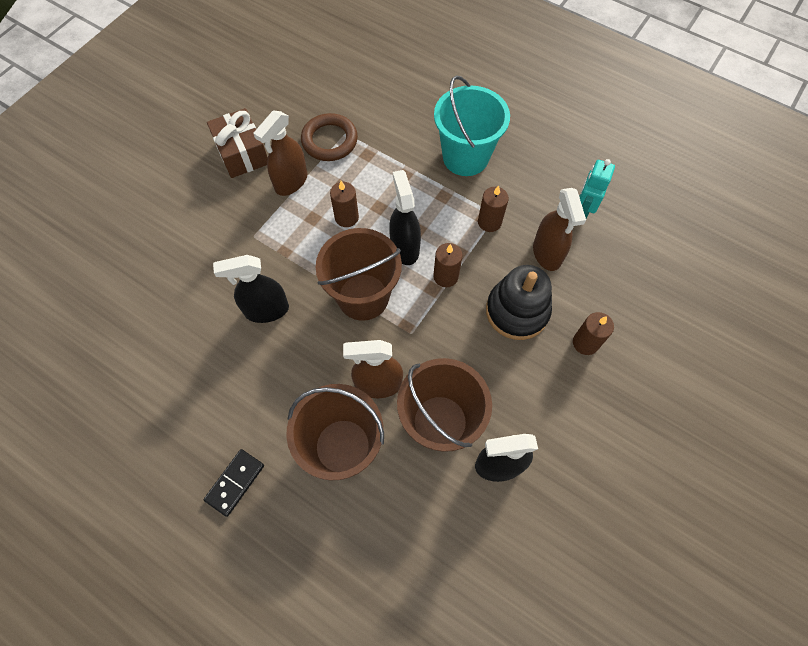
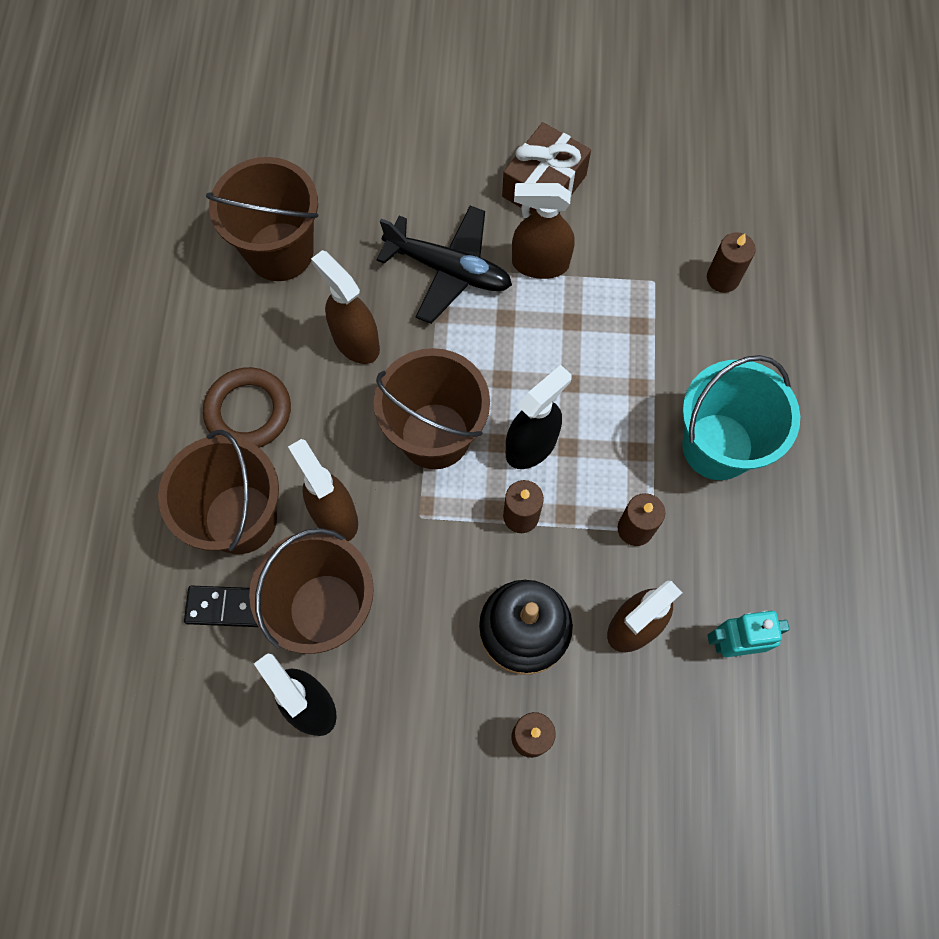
camera: 60 degrees right, 5 degrees up
black domino [204,449,264,517] -> black domino moved to [184,585,258,627]
black spray bottle [213,255,289,323] -> brown spray bottle [311,250,380,364]
brown ring [301,113,358,161] -> brown ring moved to [203,367,291,448]
brown candle [330,181,359,227] -> brown candle moved to [707,232,756,293]
none -> brown bucket [206,157,318,281]
none -> black plane [377,206,512,324]

